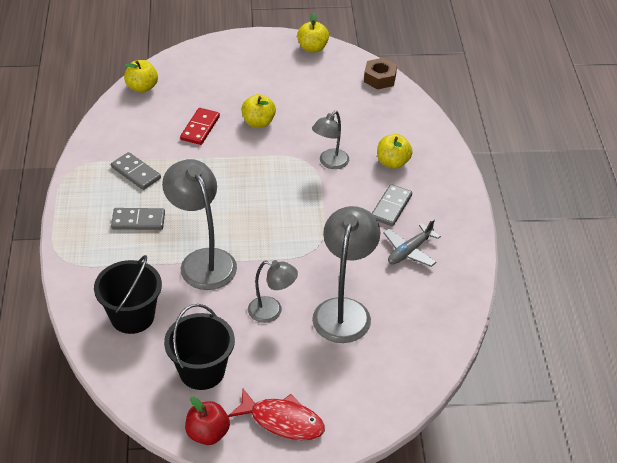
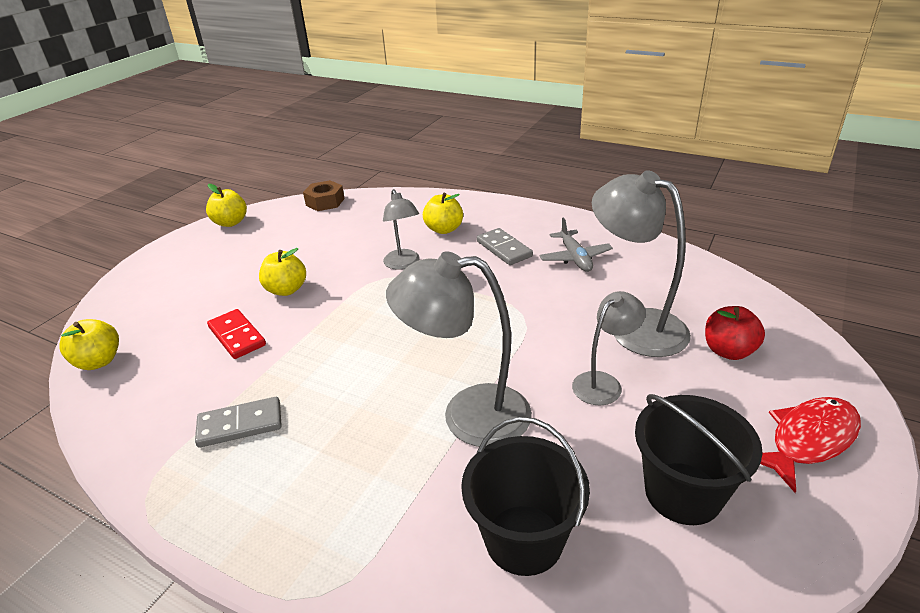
camera: 55 degrees left, 10 degrees down
grey domino [111,208,165,230] -> none
red apple [185,396,230,445] -> red apple moved to [705,306,765,360]

